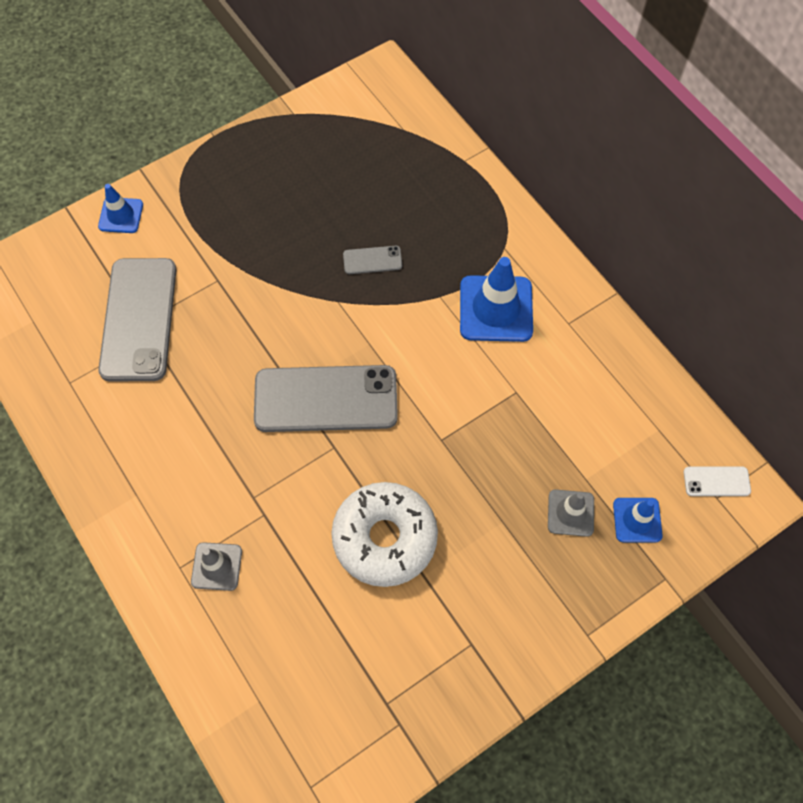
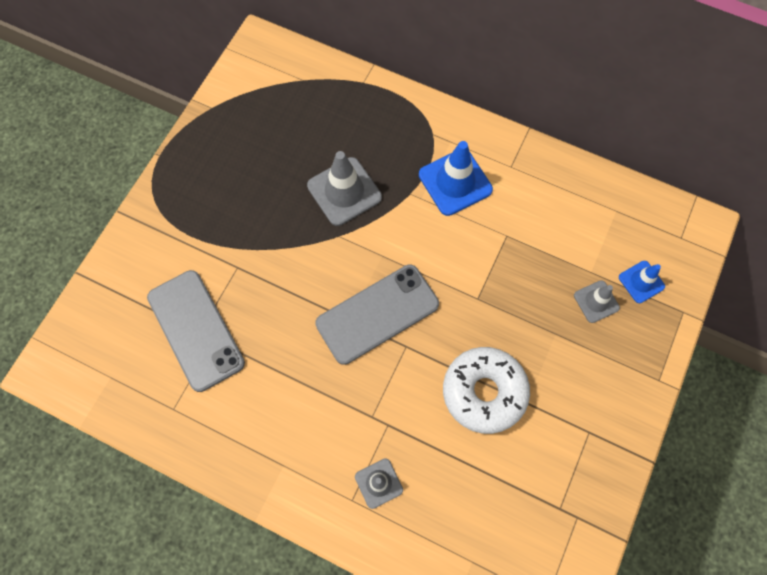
camera: 30 degrees left, 5 degrees up
blue traffic cone [98,184,143,233] -> none
grey phone [343,246,402,274] -> grey traffic cone [307,151,382,226]
white phone [684,467,751,496] -> none

